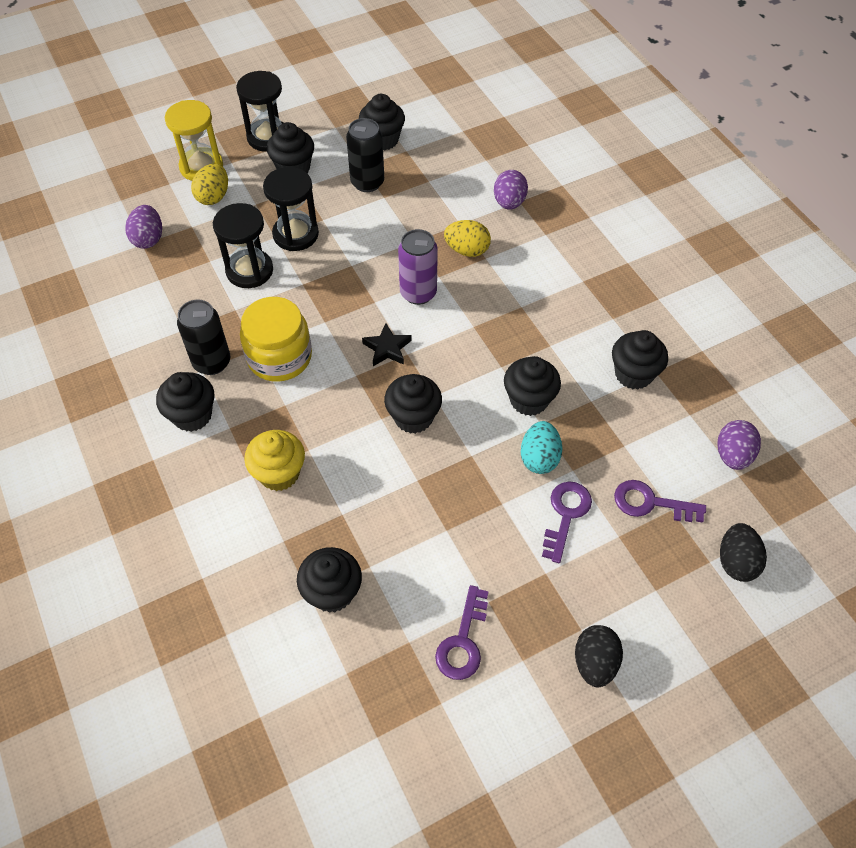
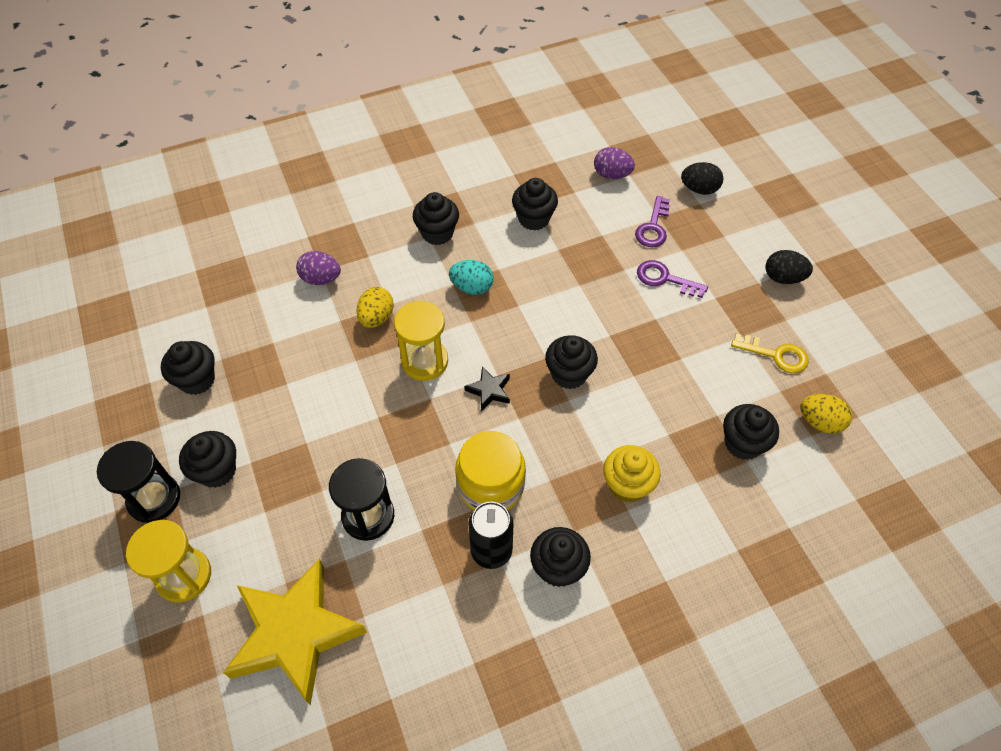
camera: 85 degrees left, 0 degrees up
purple egg [125,205,162,249] -> yellow star [223,559,367,706]
yellow egg [191,164,228,205] -> yellow egg moved to [800,394,852,434]
black hourglass [263,167,319,251] -> none
black can [346,118,384,192] -> none
purple can [398,229,438,305] -> yellow hourglass [394,301,448,381]
purple key [435,585,489,680] -> yellow key [731,333,809,373]
black cupcake [504,356,561,416] -> black cupcake moved to [413,192,459,245]
turquoise egg [521,421,562,474] -> turquoise egg moved to [449,260,494,295]

